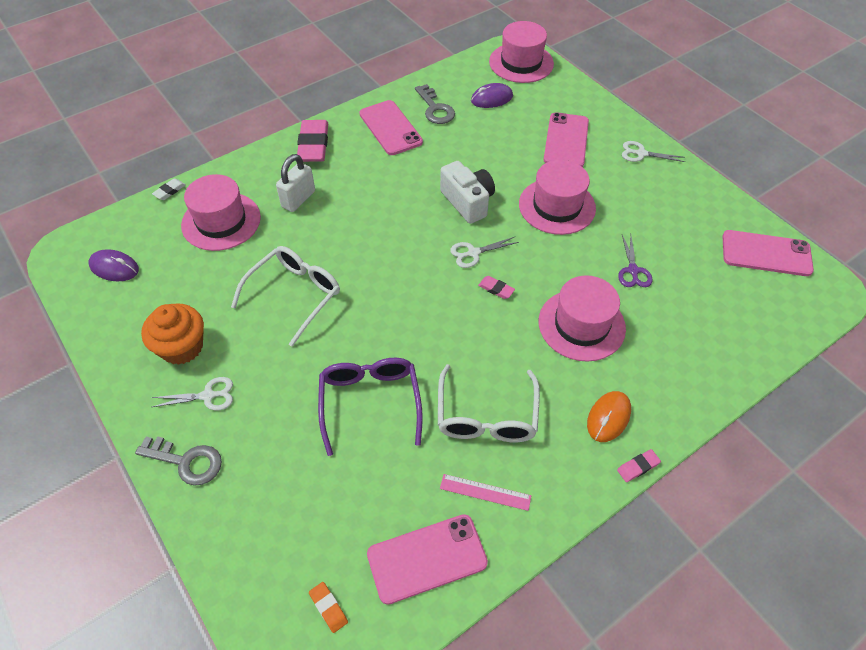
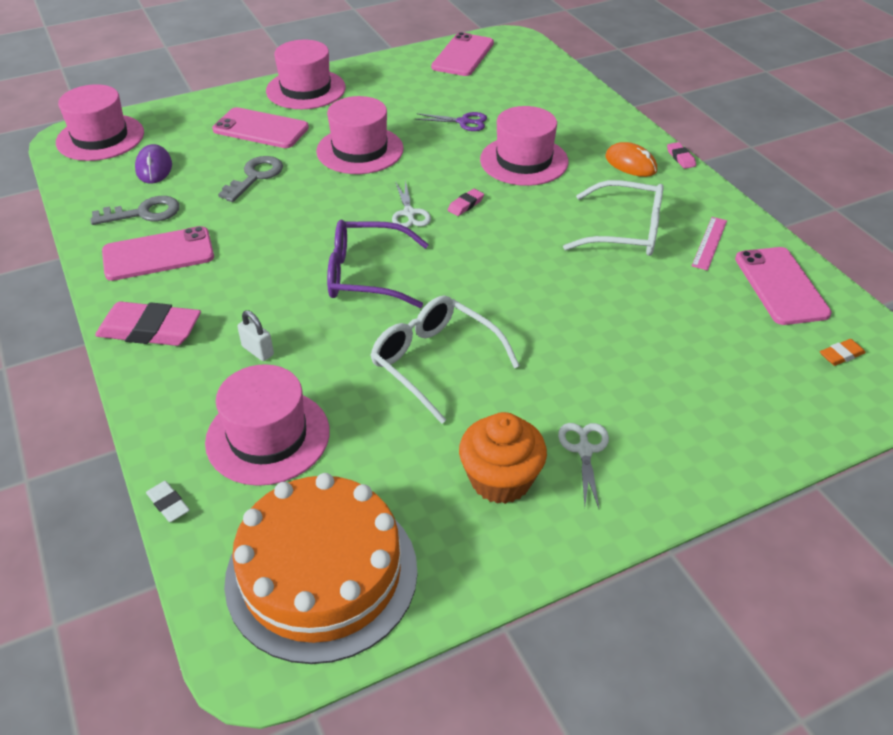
camera: 80 degrees left, 10 degrees down
purple mouse [88,249,139,281] -> orange cake [224,473,418,664]
grey key [135,436,222,486] -> grey key moved to [218,156,283,202]
white padlock [276,154,315,212] -> white padlock [237,310,274,361], size x0.63
purple glasses [318,358,423,456] -> purple glasses moved to [327,219,429,308]
white camera [440,161,495,224] -> none
white scissors [622,141,685,162] -> pink hat [266,40,346,109]

